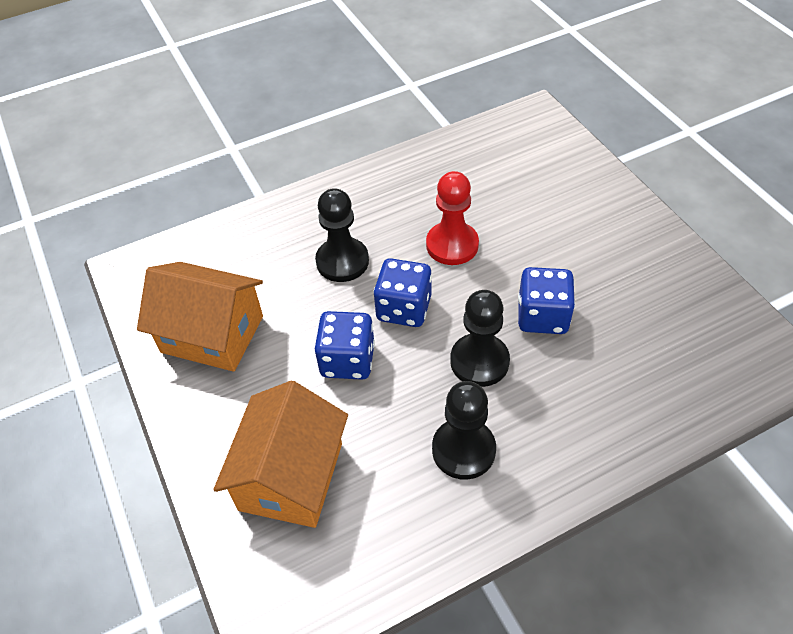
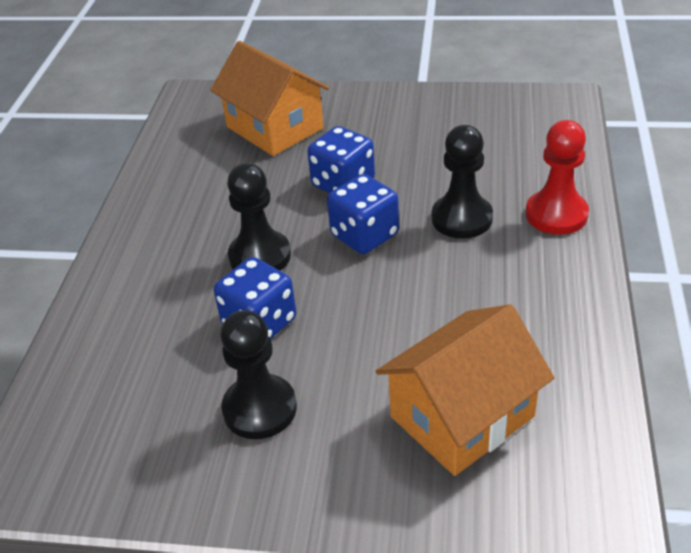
camera: 125 degrees right, 10 degrees down
orange house [137,262,263,372] -> orange house moved to [376,304,554,476]
red pawn [426,171,479,265] -> red pawn moved to [526,120,589,235]
black pawn [432,381,496,480] -> black pawn moved to [220,310,297,439]

